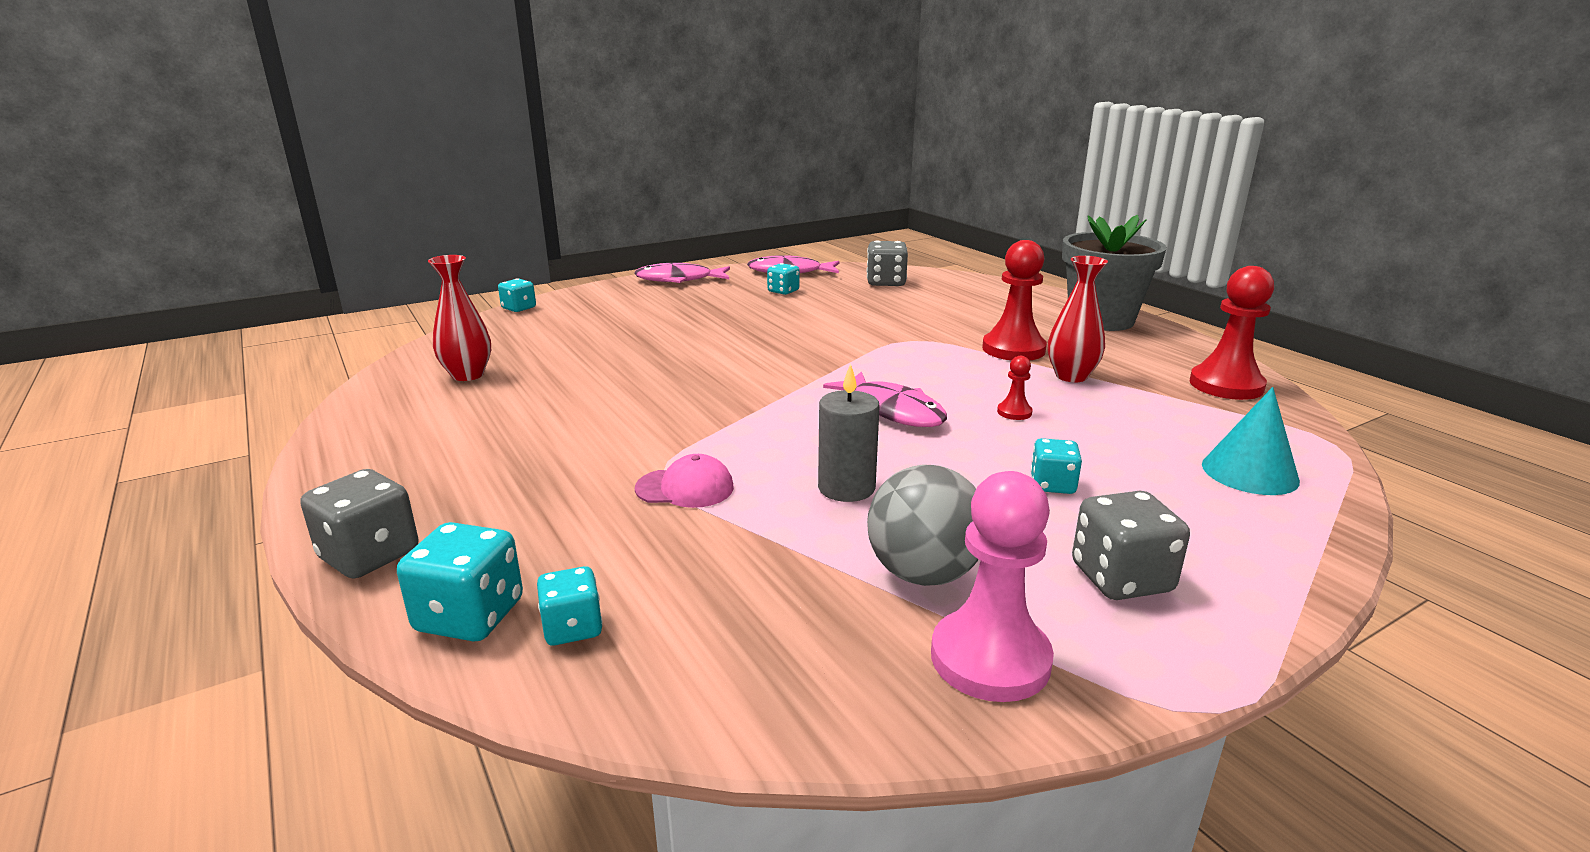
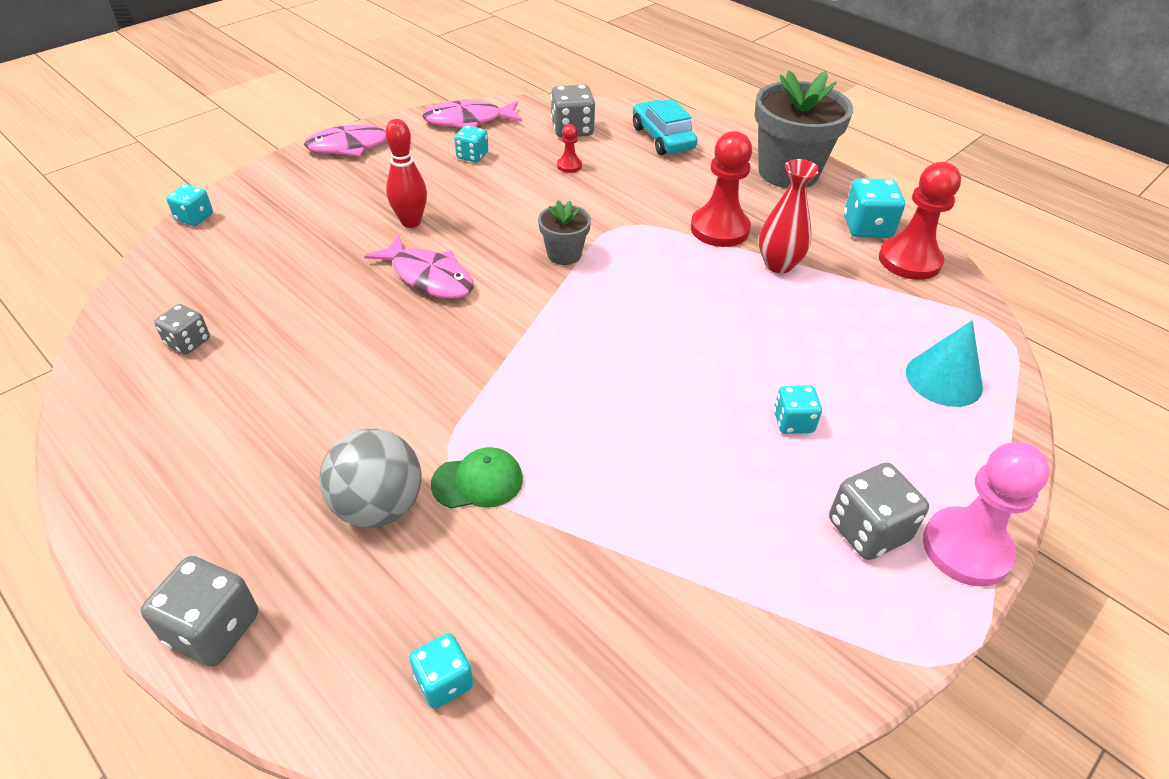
camera: 15 degrees left, 20 degrees up
turquoise dice [397,522,523,641] -> turquoise dice moved to [844,178,905,238]
red vase [428,255,491,381] -> grey dice [154,304,210,355]
pink cap [635,454,734,508] -> green cap [431,447,523,508]
grey candle [818,363,880,502] -> none
pink fish [823,372,947,427] -> pink fish moved to [364,234,474,299]
grey ball [867,465,979,586] -> grey ball moved to [319,429,422,528]
pink pawn [931,471,1054,702] -> pink pawn moved to [923,442,1050,587]
red pawn [997,356,1032,420] -> red pawn moved to [557,124,582,173]
none -> red bowling pin [385,119,427,228]
none -> grey flower pot [538,200,591,265]
none -> turquoise car [633,99,698,155]

